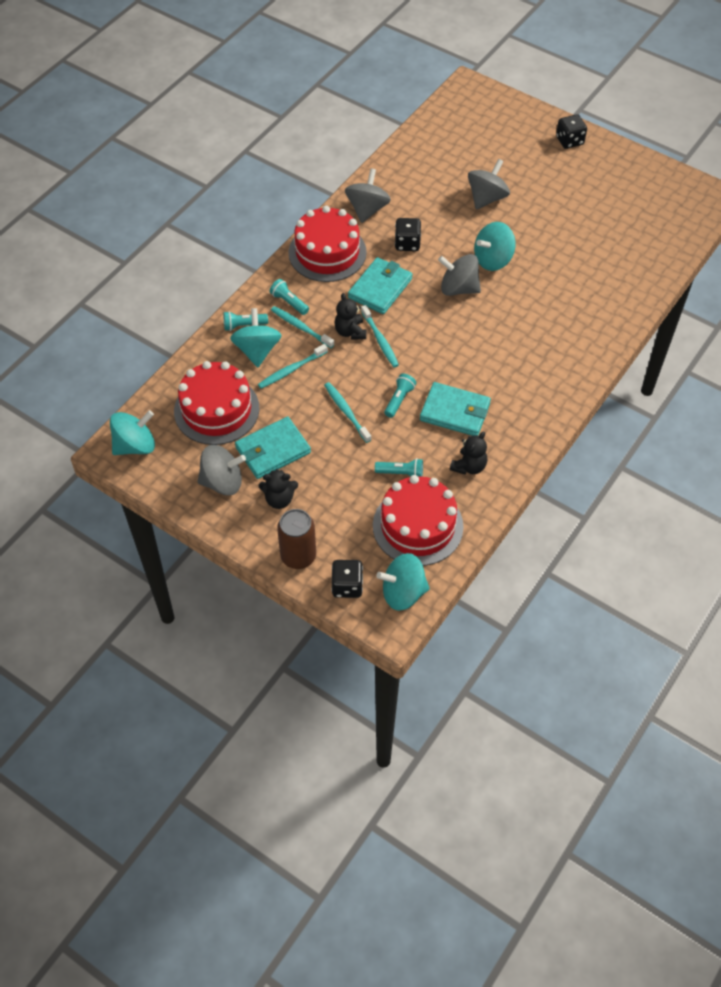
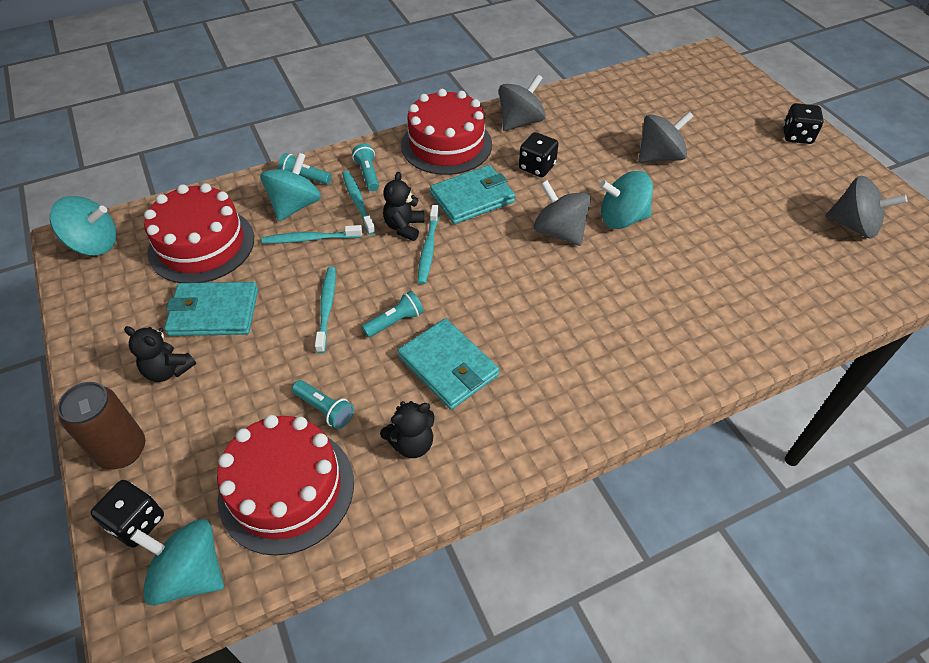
camera: 30 degrees right, 5 degrees down
grey spinning top [197,445,246,496] -> grey spinning top moved to [826,176,907,239]

